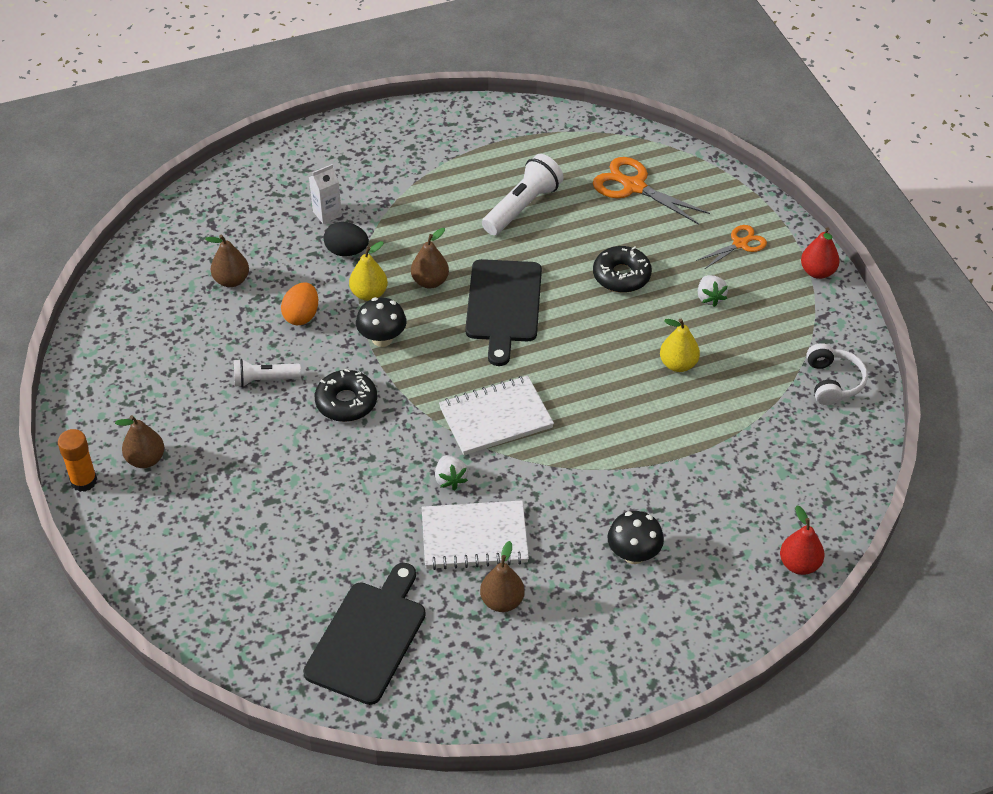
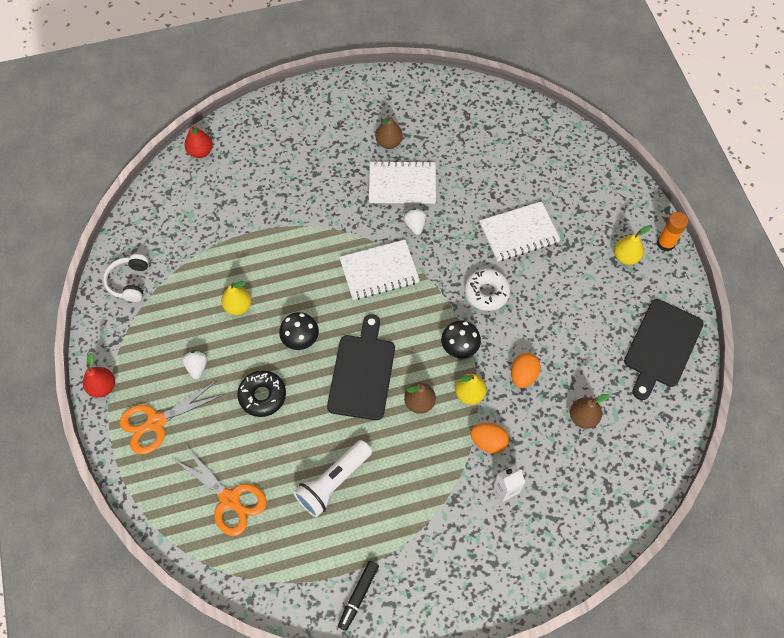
camera: 175 degrees left, 15 degrees up
brown pear [115,415,164,468] -> yellow pear [614,226,651,265]
white flashlight [234,359,301,387] -> none
black cutting board [303,563,426,705] -> black cutting board moved to [624,299,704,400]
black donut [315,369,377,422] -> white donut [465,269,510,311]
black egg [324,222,369,256] -> orange egg [470,423,509,454]
black mushroom [608,511,664,564] -> black mushroom moved to [279,312,319,350]
orange scissors [696,225,767,269] -> orange scissors [120,381,225,454], size x1.62
none -> black marker [338,561,379,631]
none -> white notebook [479,201,561,262]

